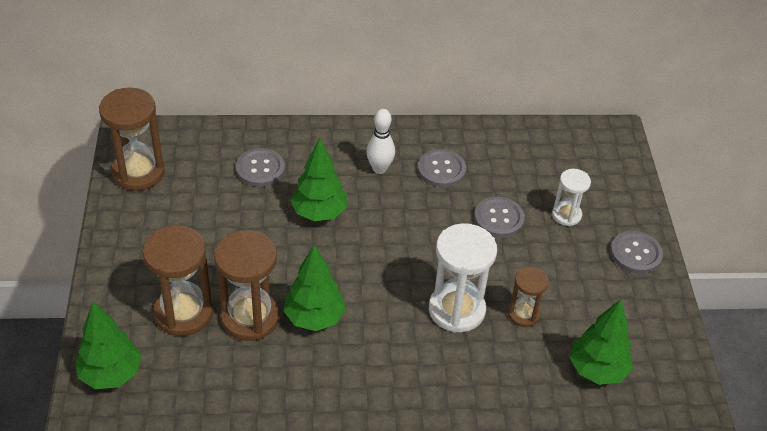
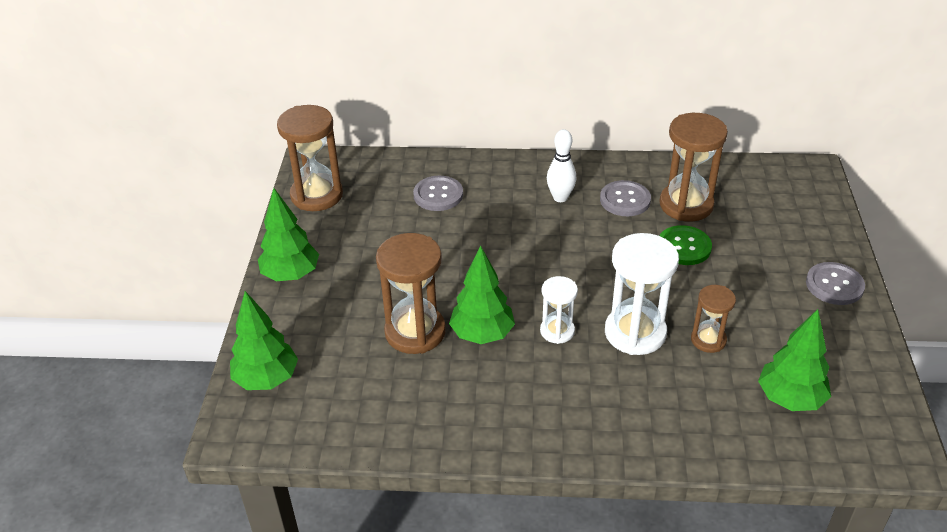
camera: 10 degrees right, 5 degrees down
brown hourglass [143,225,213,336] -> brown hourglass moved to [659,113,728,221]
green tree [291,138,347,221] -> green tree moved to [258,188,319,281]
grey button [474,197,525,238] -> green button [659,225,712,265]
white hourglass [552,169,591,226] -> white hourglass moved to [540,276,578,344]

